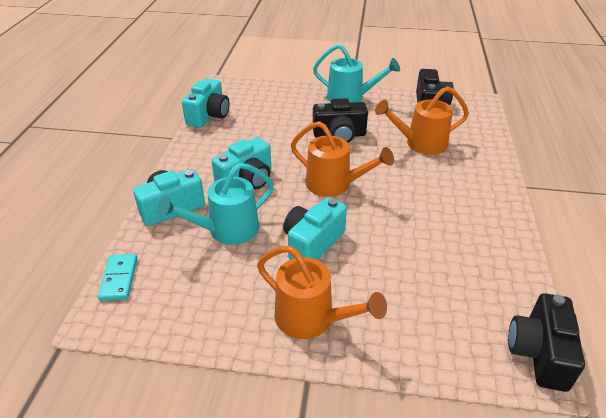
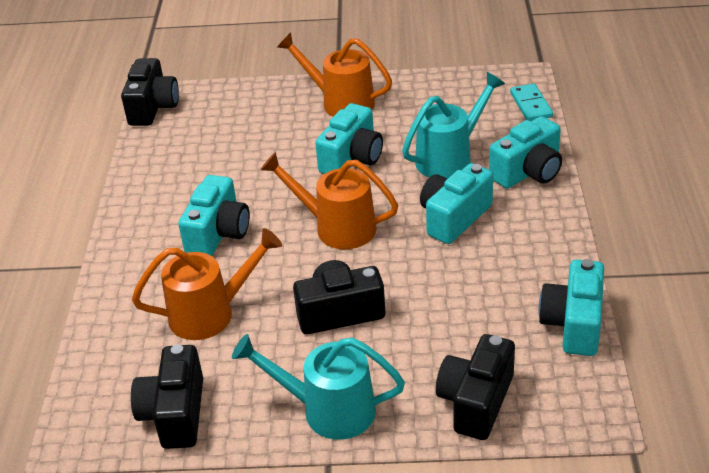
camera: 175 degrees right, 0 degrees up
none -> turquoise camera [178,175,250,256]
none -> black camera [436,334,515,440]

